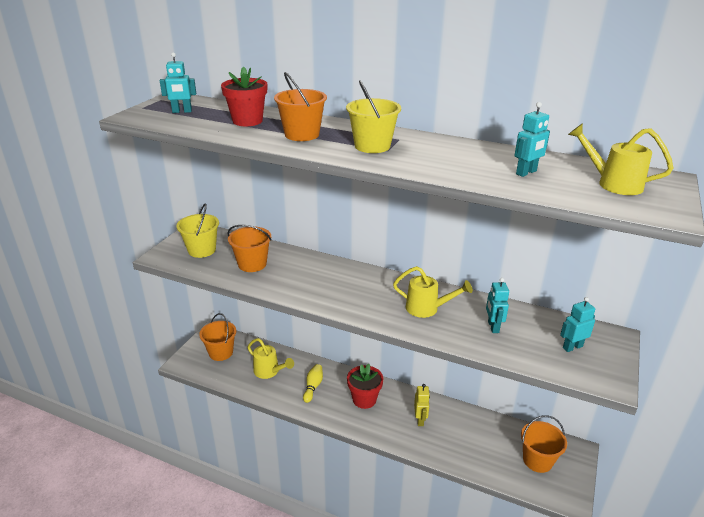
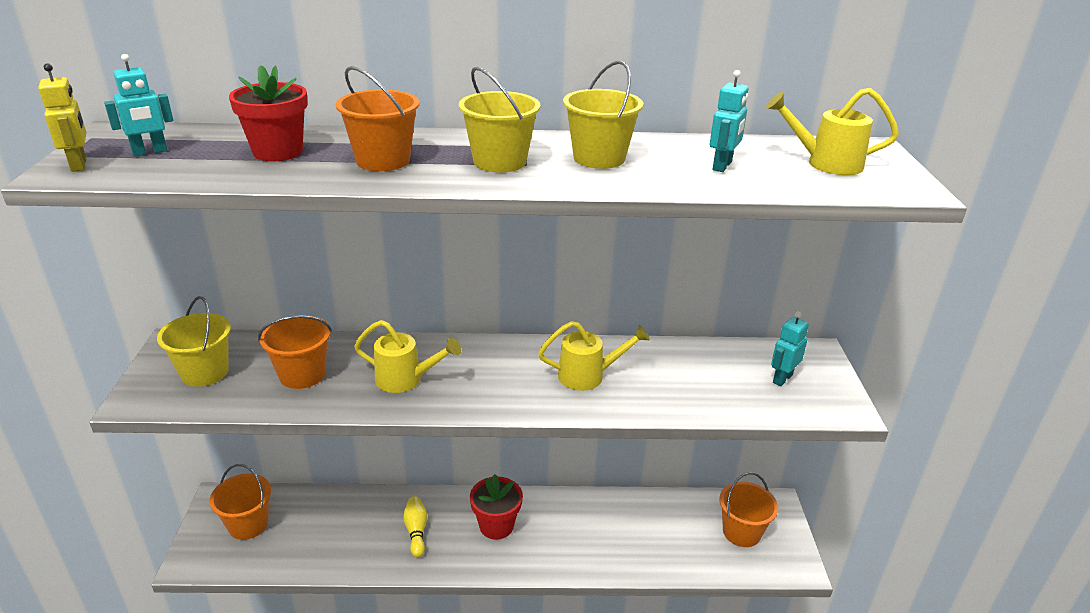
camera: 25 degrees left, 0 degrees up
yellow watering can [247,338,294,379] -> yellow watering can moved to [354,320,461,393]
yellow robot [414,384,430,426] -> yellow robot moved to [38,63,87,172]
turquoise robot [486,278,509,333] -> none
none -> yellow bucket [563,61,643,169]

